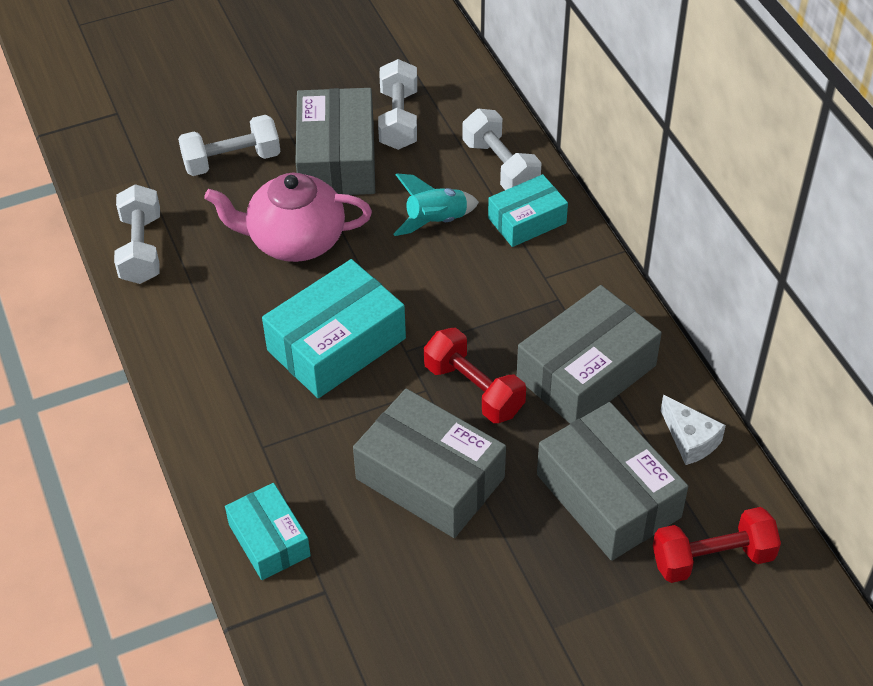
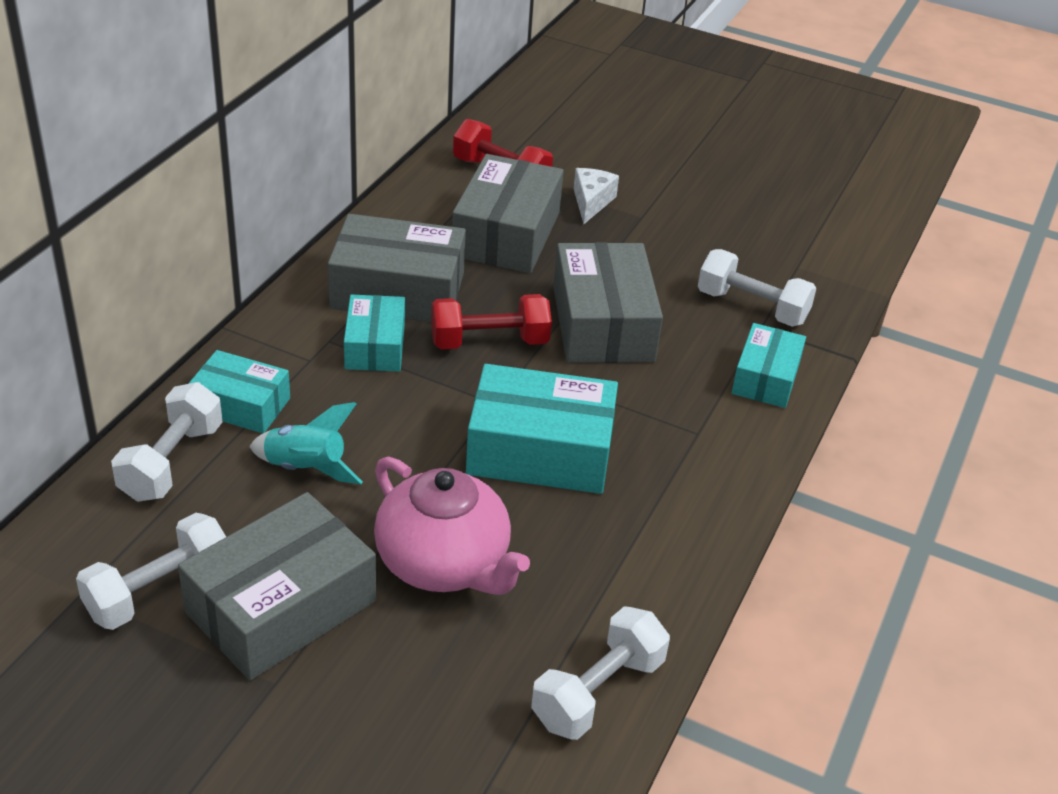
camera: 135 degrees left, 10 degrees down
white dumbbell [178,115,281,176] -> white dumbbell moved to [698,249,817,327]
red dumbbell [424,328,526,423] -> red dumbbell turned 75 degrees clockwise [431,294,552,349]
white cheese [661,395,726,465] -> white cheese moved to [574,168,619,224]
none -> turquoise box [344,294,405,372]

